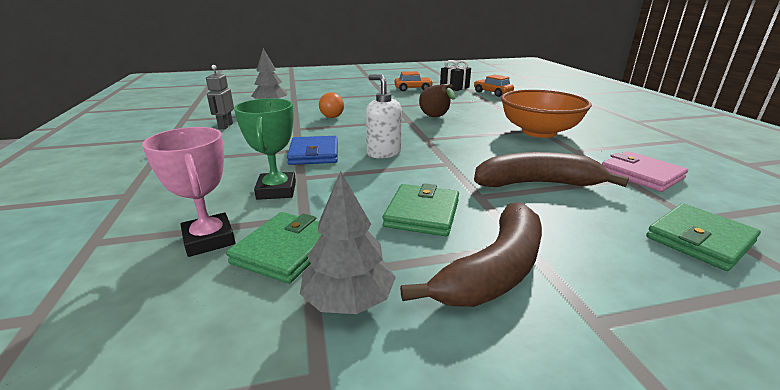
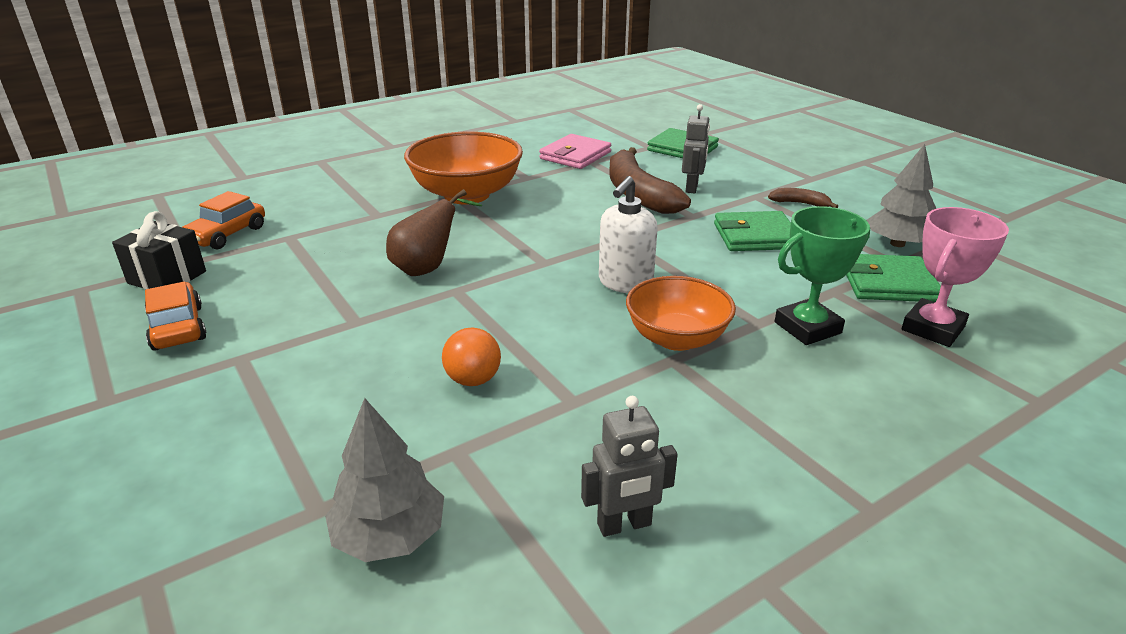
camera: 110 degrees left, 5 degrees up
blue wallet [287,136,338,165] -> orange bowl [626,276,736,351]
brown banana [400,202,542,307] -> brown banana [768,188,838,208], size x0.45
none -> grey robot [682,104,710,193]

